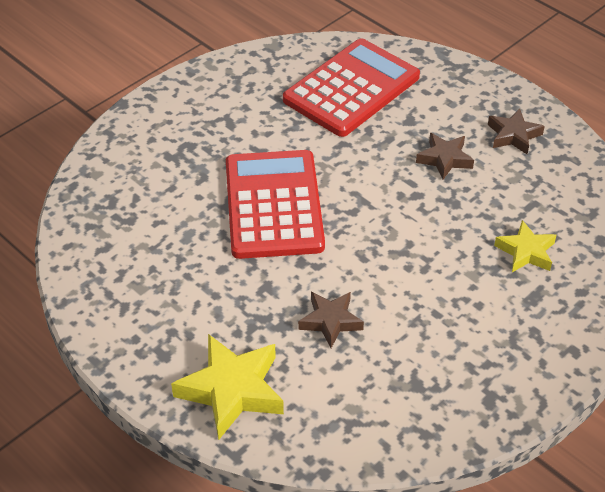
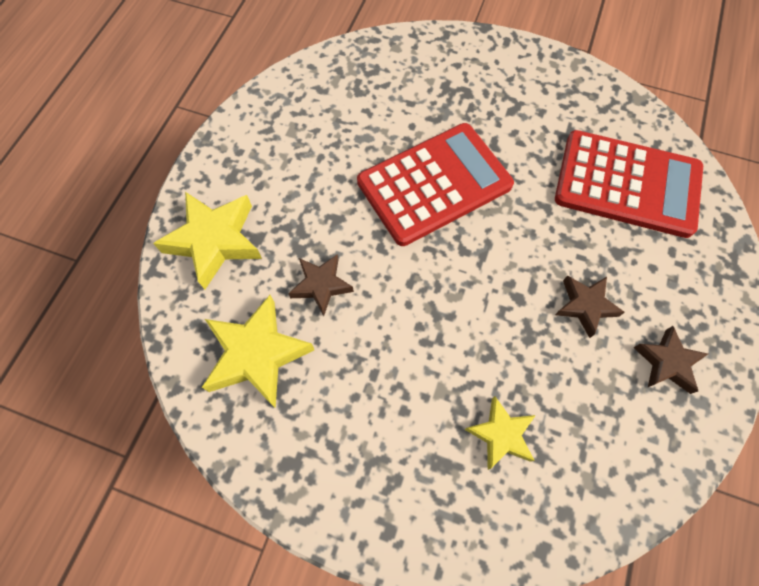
camera: 65 degrees right, 20 degrees up
none -> yellow star [202,295,314,408]

